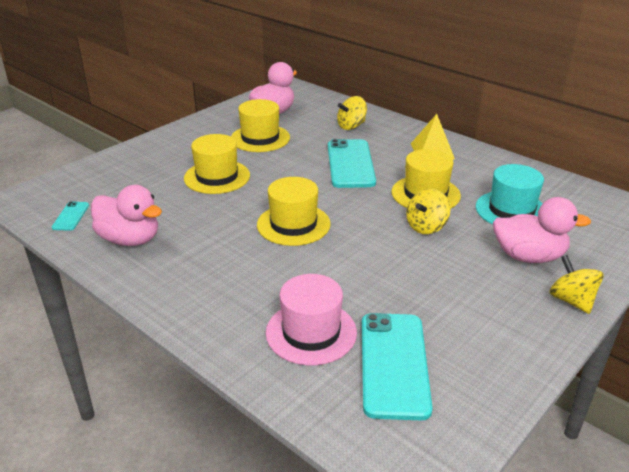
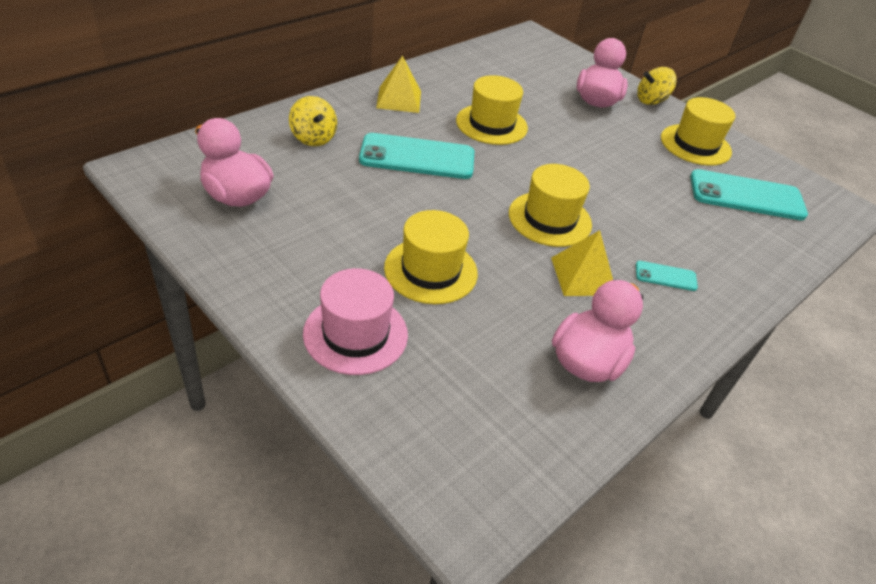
camera: 90 degrees left, 10 degrees up
turquoise phone [52,201,89,231] -> turquoise phone moved to [636,261,698,291]
yellow hat [231,99,290,152] -> yellow hat moved to [661,97,735,166]
pink hat [266,274,357,365] -> pink hat moved to [303,268,408,375]
yellow spinning top [406,189,450,234] -> none
turquoise hat [476,164,544,224] -> none
none -> yellow pyramid [551,230,613,296]

